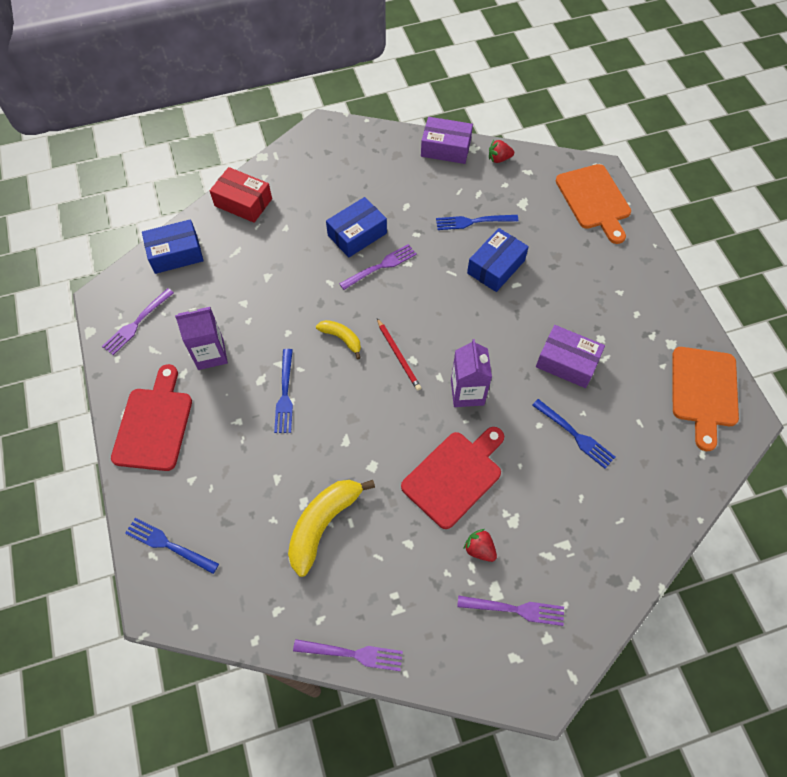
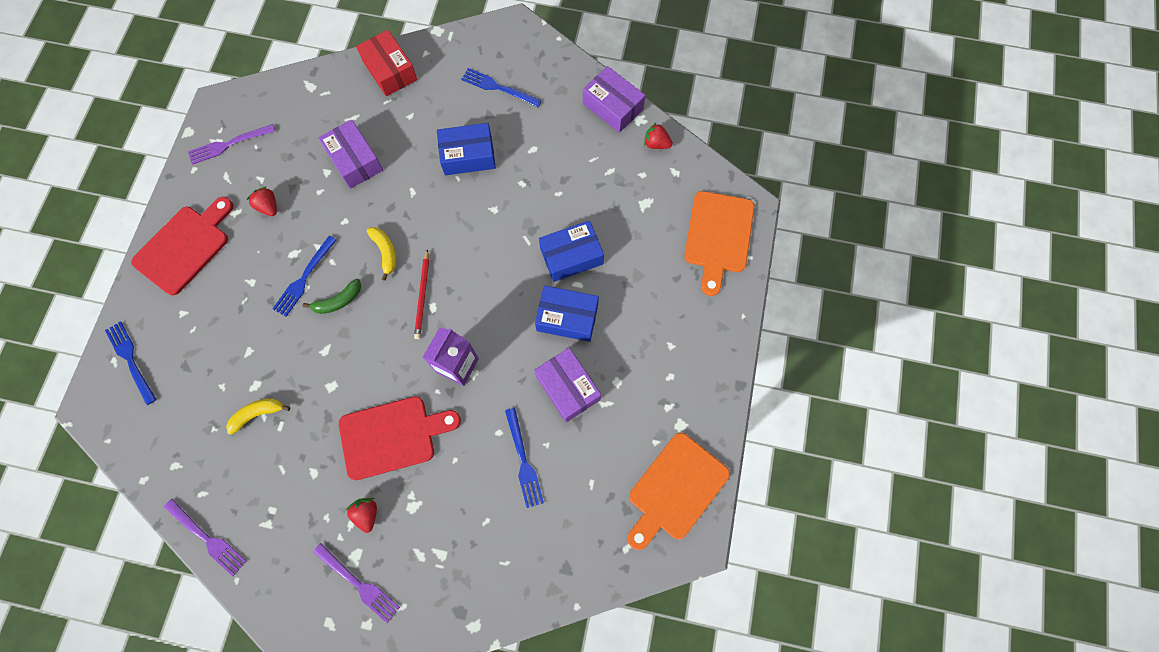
camera: 30 degrees right, 10 degrees up
blue box [142,219,204,274] -> blue box moved to [535,285,599,342]
purple carton [175,307,228,370] -> red strawberry [247,186,277,216]
yellow banana [288,480,375,577] -> yellow banana [226,399,290,435], size x0.55
purple fork [339,244,417,290] -> none
blue fork [436,215,518,230] -> blue fork moved to [461,68,542,108]
none -> green banana [302,278,361,314]
none -> purple box [318,120,383,189]

